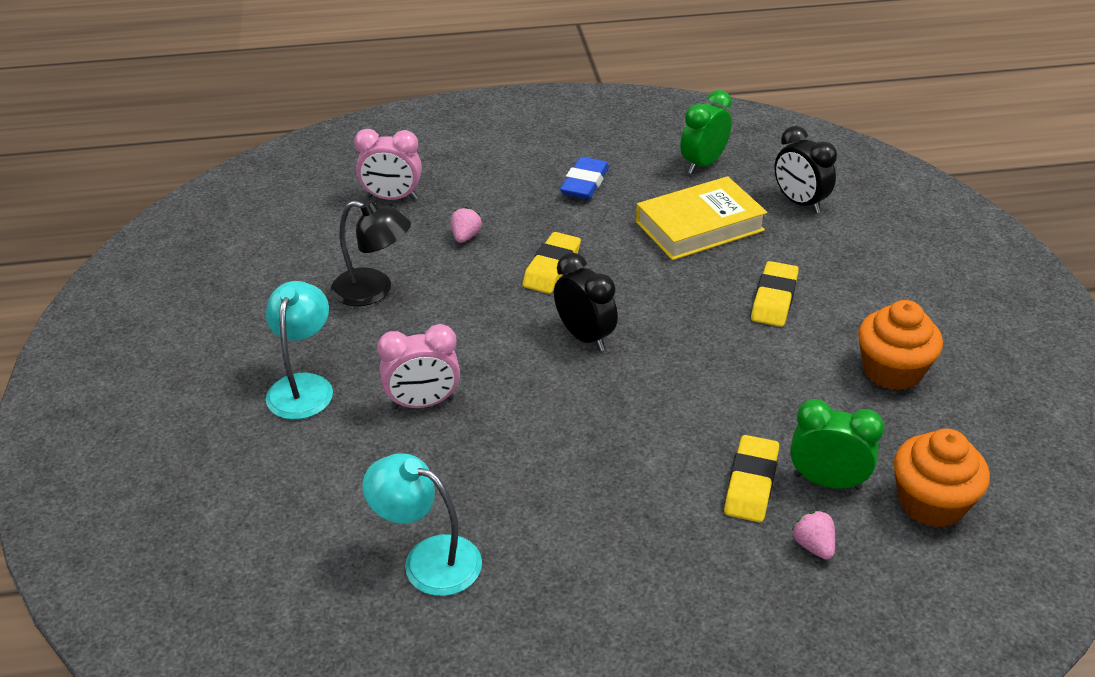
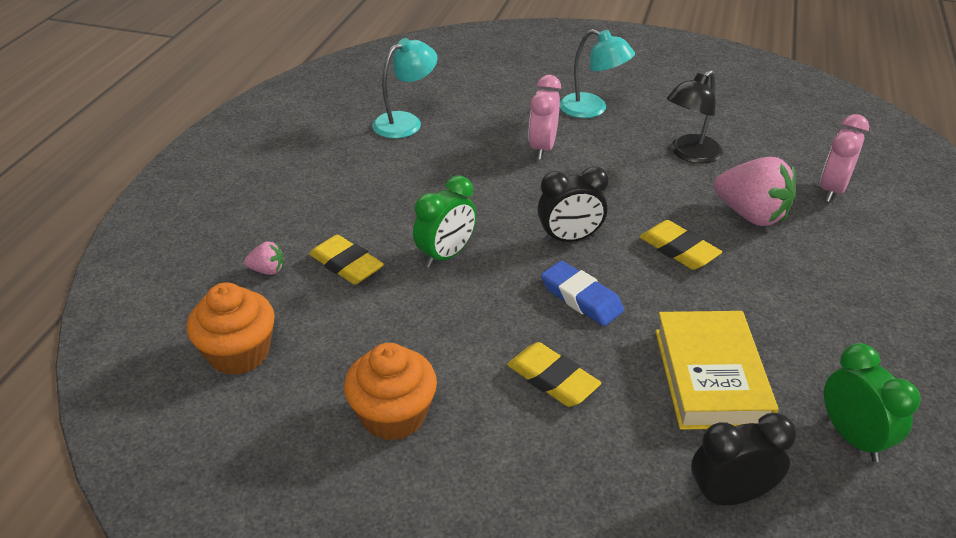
camera: 115 degrees right, 0 degrees up
pink strawberry [451,207,482,243] -> pink strawberry [714,157,796,226], size x2.18
blue eraser [560,157,609,199] -> blue eraser moved to [541,261,624,326]
green clock [790,399,884,490] -> green clock moved to [413,175,476,268]

